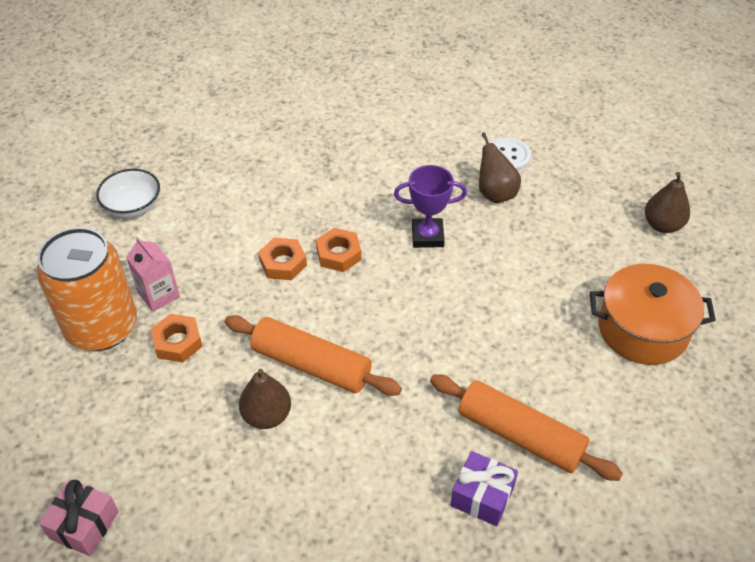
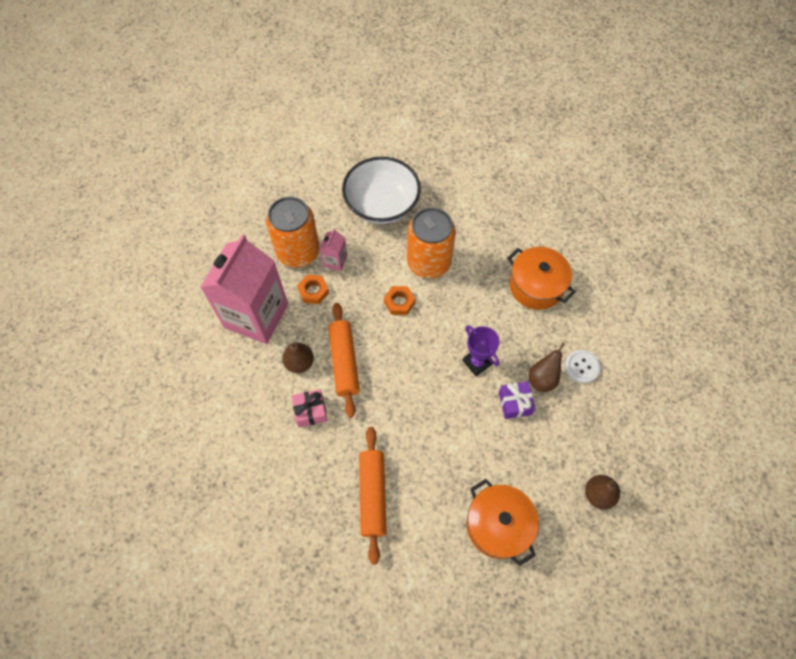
camera: 55 degrees right, 15 degrees up
pink gift [39,479,119,556] -> pink gift moved to [292,389,327,427]
white bowl [96,168,160,218] -> white bowl [342,157,421,224], size x1.90
orange nut [316,228,361,272] -> none
purple gift [451,451,518,526] -> purple gift moved to [499,382,536,419]
none -> pink carton [200,234,288,344]
none -> orange can [407,208,456,278]
none -> orange pot [507,247,576,310]

